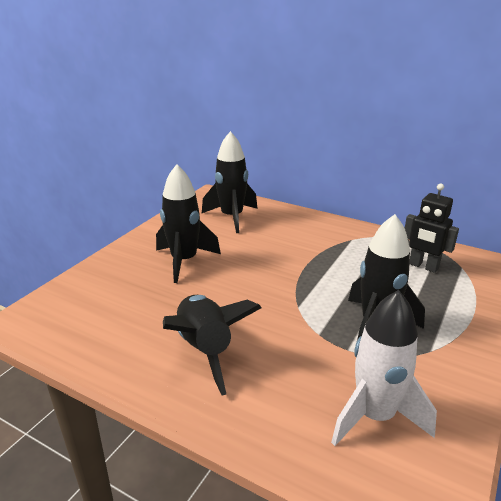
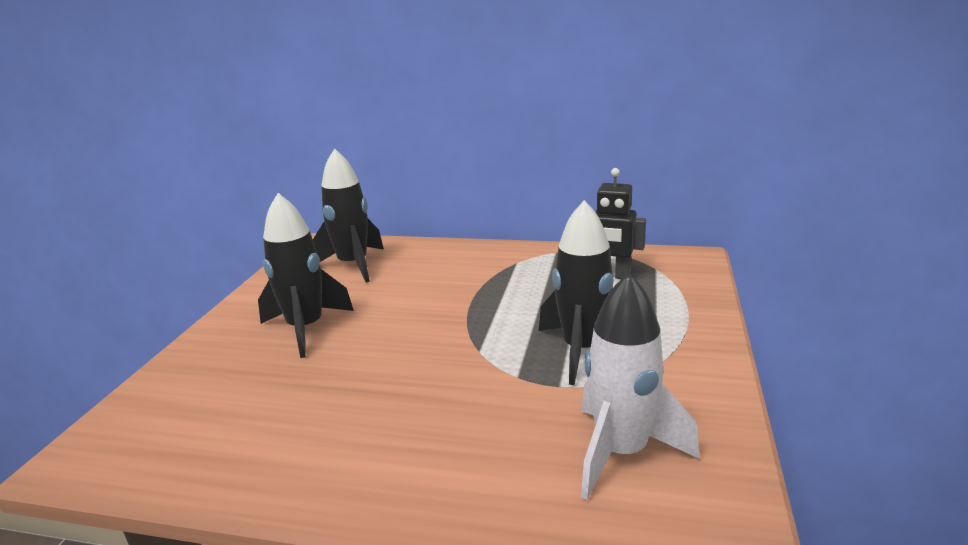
camera: 15 degrees left, 5 degrees down
black rocket [163,295,262,395] -> none

